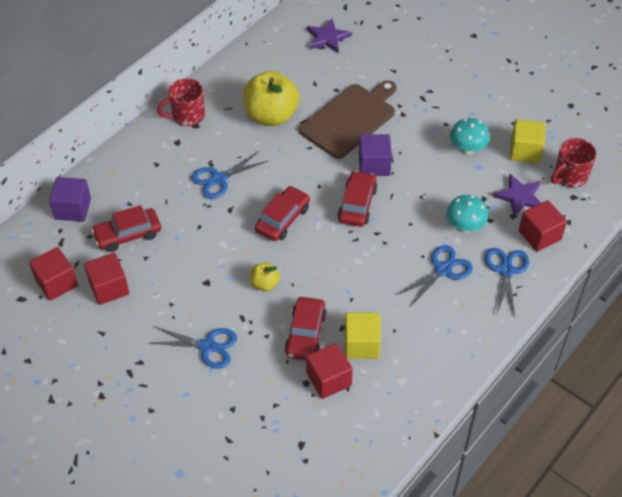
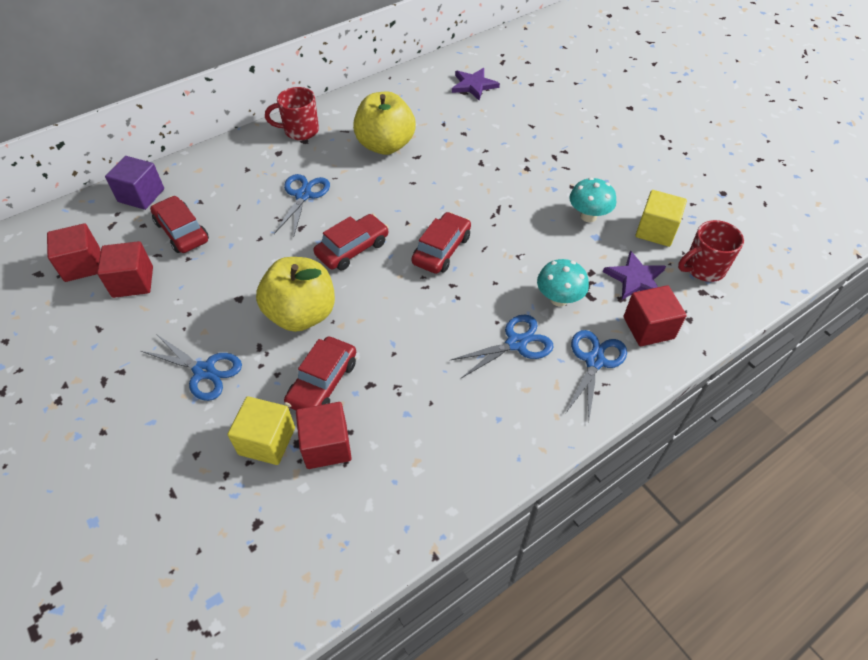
camera: 15 degrees right, 0 degrees up
red car [91,205,161,252] -> red car turned 60 degrees clockwise [150,196,209,253]
blue scissors [191,151,268,199] -> blue scissors turned 120 degrees clockwise [274,174,330,237]
yellow apple [250,262,280,291] -> yellow apple [256,257,335,332], size x2.10
brown cutting board [299,80,397,159] -> none
yellow cube [345,313,381,359] -> yellow cube moved to [227,396,295,465]
purple cube [359,134,392,176] -> none

